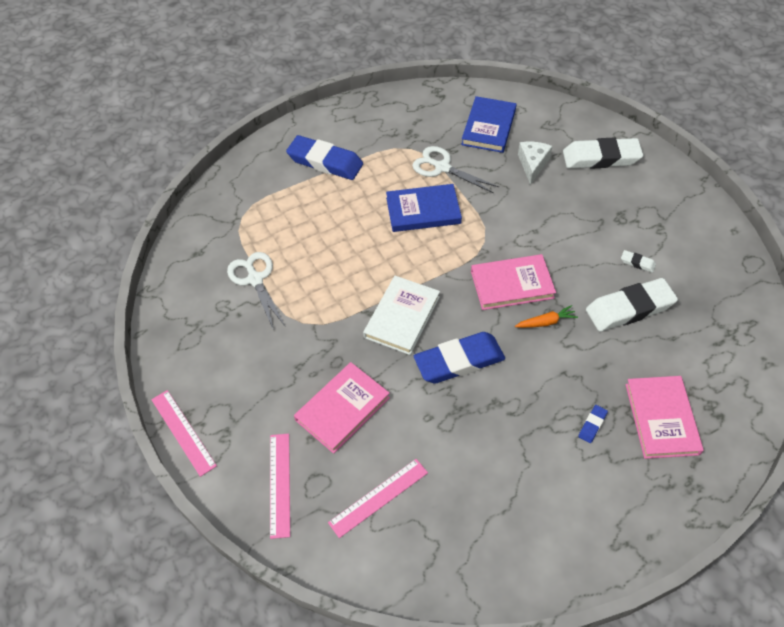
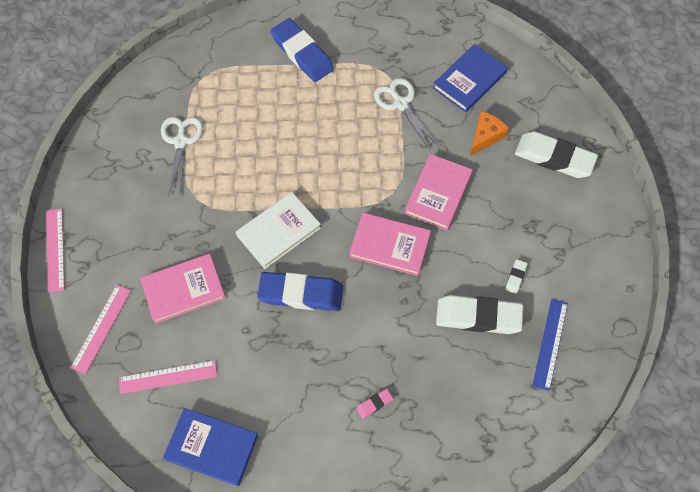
camera: 25 degrees right, 10 degrees up
blue book [386,184,462,232] -> blue book moved to [163,408,258,486]
orange carrot [515,305,578,328] -> none
white cheese [518,142,552,185] -> orange cheese [470,111,509,156]
blue eraser [578,405,608,443] -> pink eraser [356,389,393,418]
white eraser [621,250,656,273] -> white eraser turned 60 degrees clockwise [505,259,527,294]
pink book [625,376,704,459] -> pink book moved to [404,154,473,230]
none -> blue ruler [532,299,568,391]

